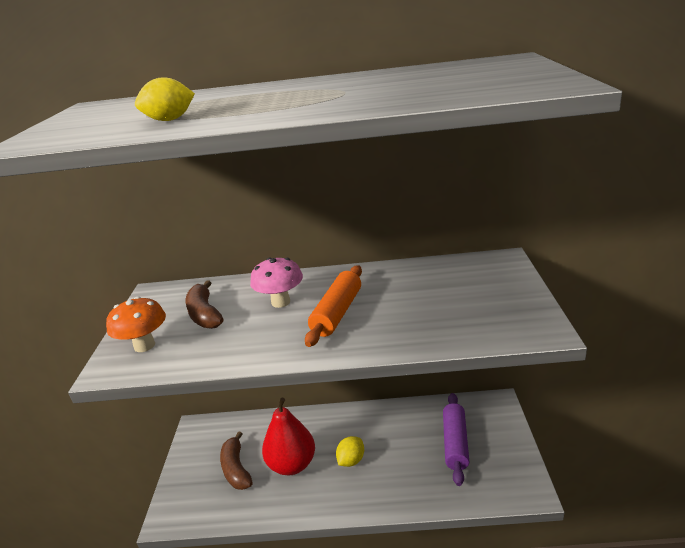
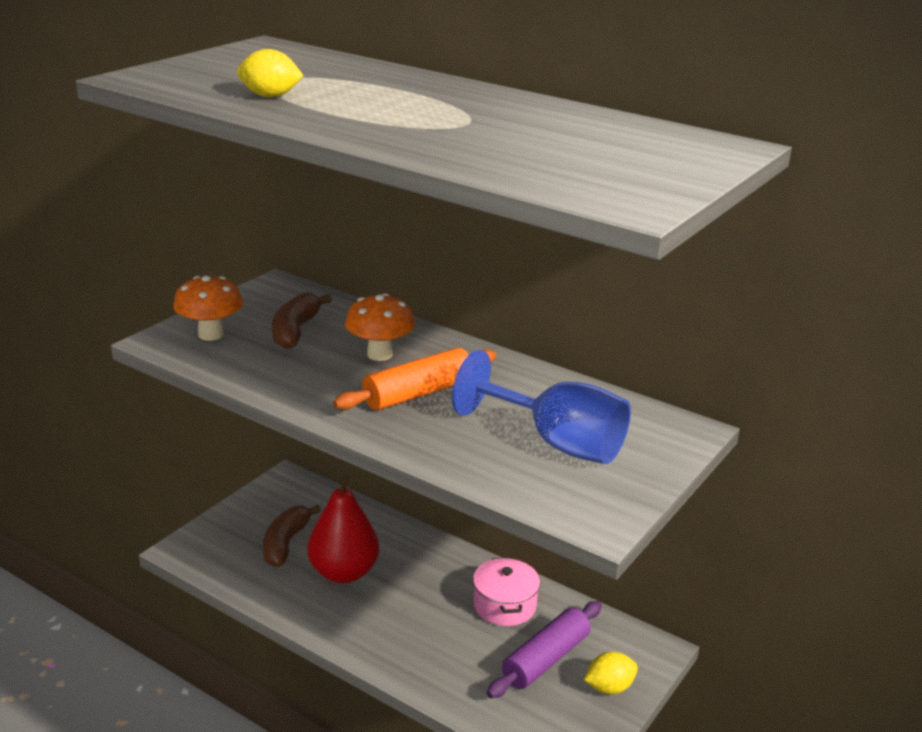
camera: 30 degrees right, 0 degrees up
pink mushroom [250,258,303,308] -> orange mushroom [345,293,415,361]
yellow lemon [336,436,364,467] -> yellow lemon moved to [584,652,638,694]
none -> blue goblet [452,350,631,464]
none -> pink pot [473,558,540,626]

